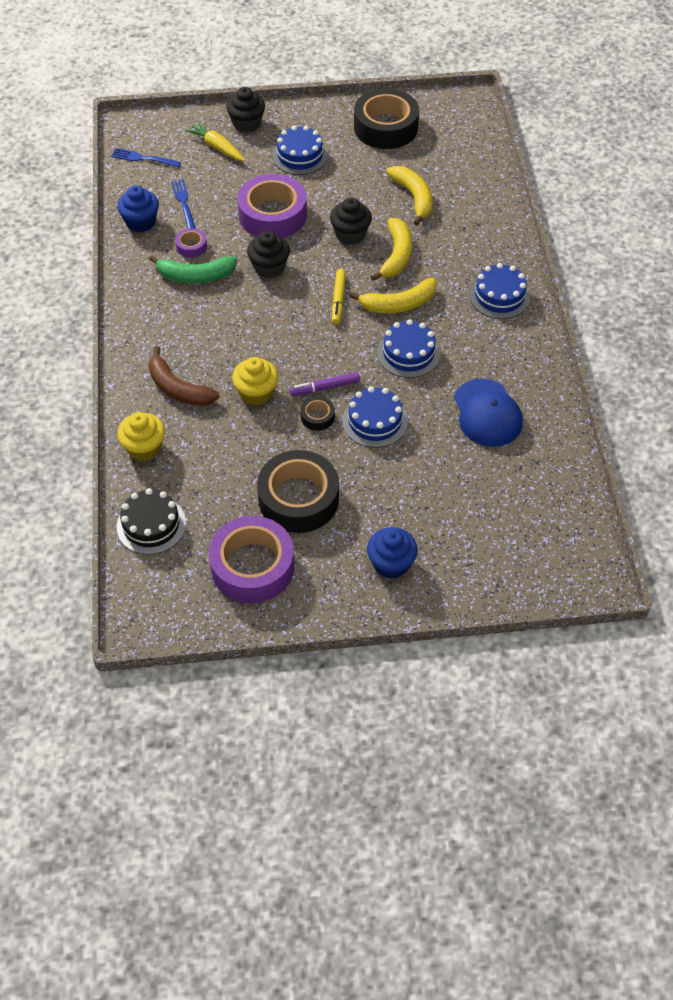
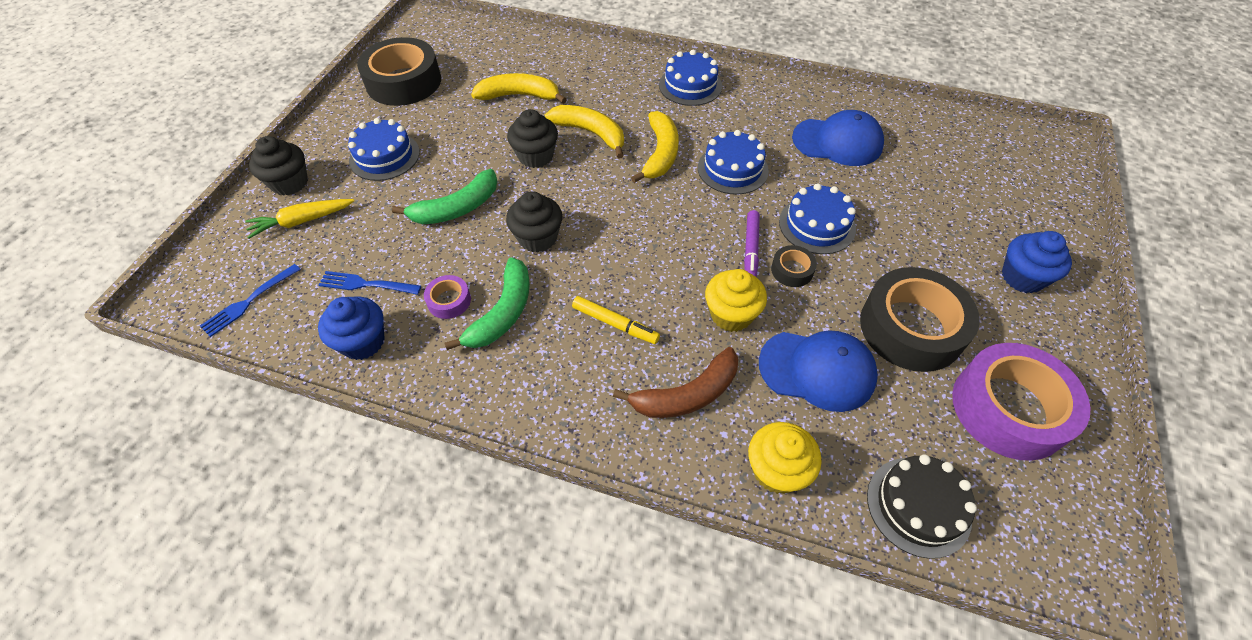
camera: 65 degrees left, 0 degrees up
purple tape [237,174,307,238] -> green banana [392,169,497,224]
yellow marker [332,269,346,324] -> yellow marker moved to [572,296,660,344]
none -> blue cap [759,330,878,412]

